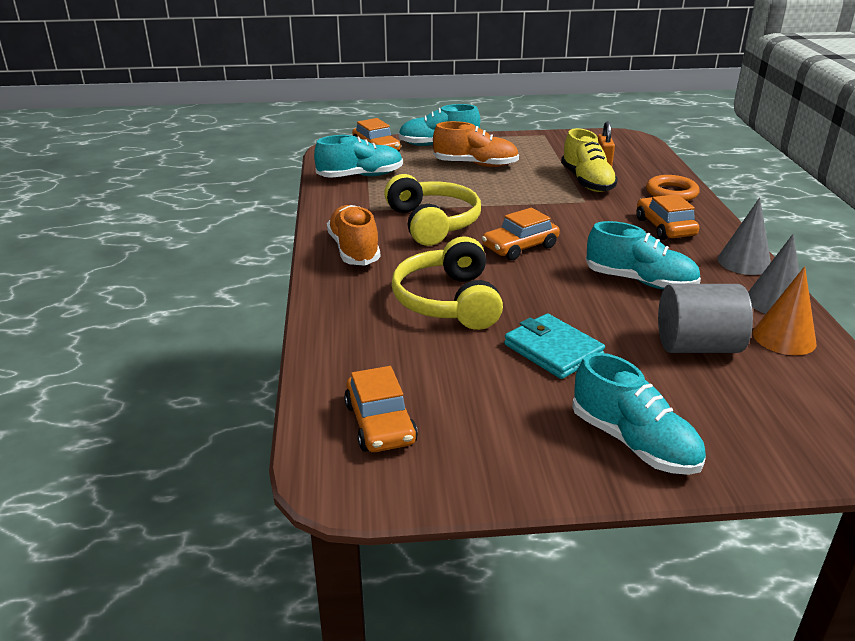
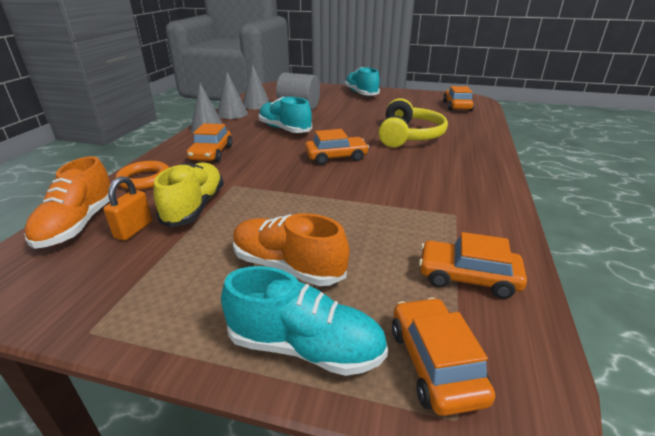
camera: 160 degrees left, 0 degrees up
turquoise shoe [314,135,403,178] -> orange car [419,232,527,299]
orange shoe [327,205,380,266] -> orange shoe moved to [24,156,110,249]
yellow headphones [384,174,481,246] -> none
turquoise wallet [504,313,605,379] -> none
orange cone [753,266,816,355] -> grey cone [243,64,270,109]

